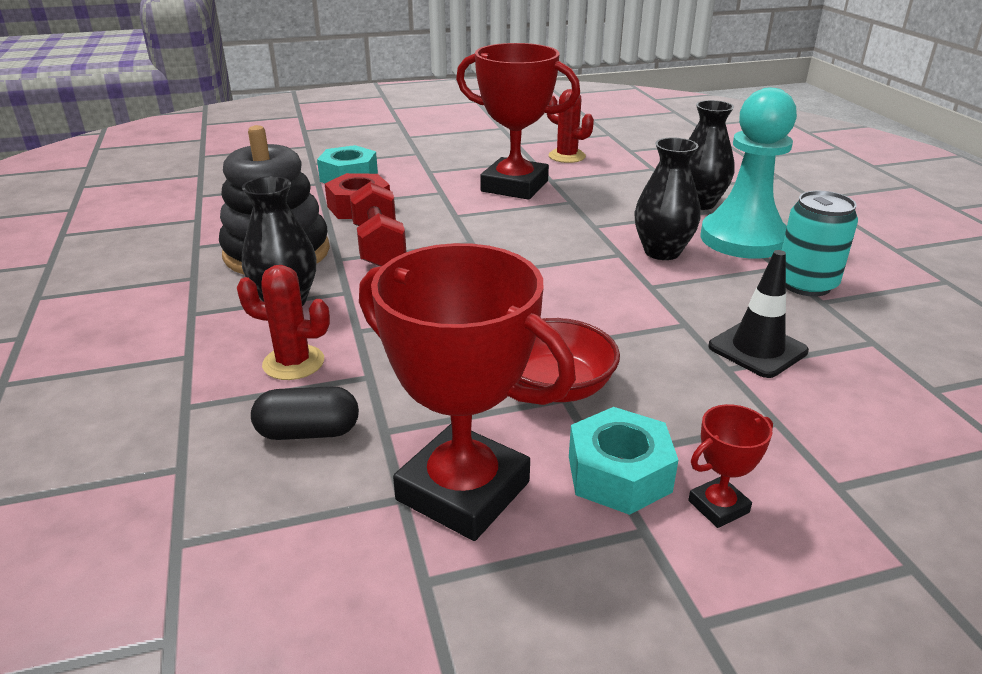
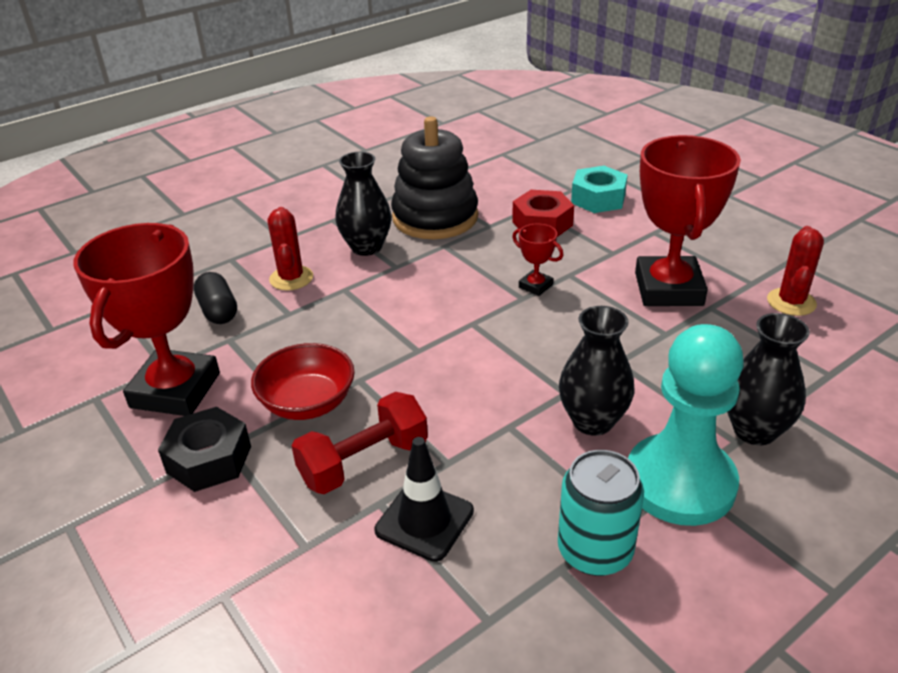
camera: 70 degrees right, 5 degrees up
red dumbbell [350,182,406,266] -> red dumbbell moved to [292,392,428,494]
turquoise nut [569,407,678,515] -> black nut [158,407,251,492]
red trophy [688,404,773,528] -> red trophy moved to [512,224,563,296]

